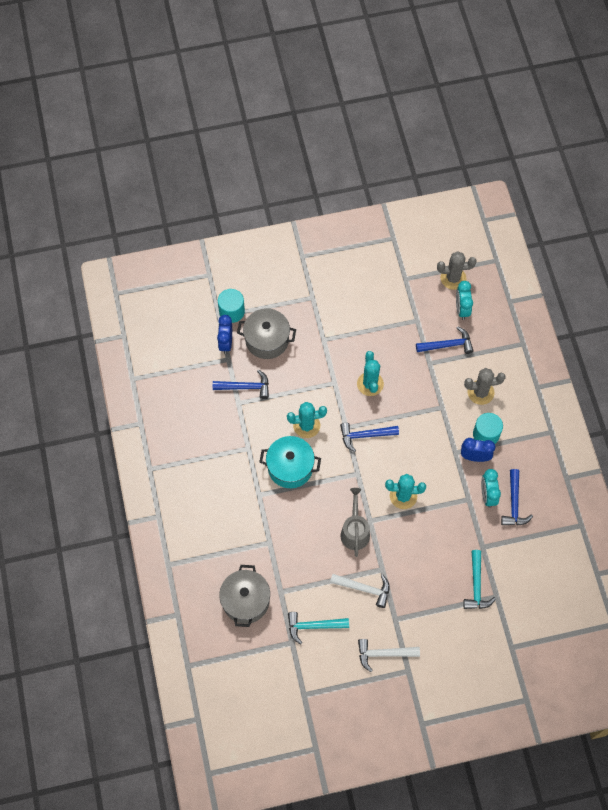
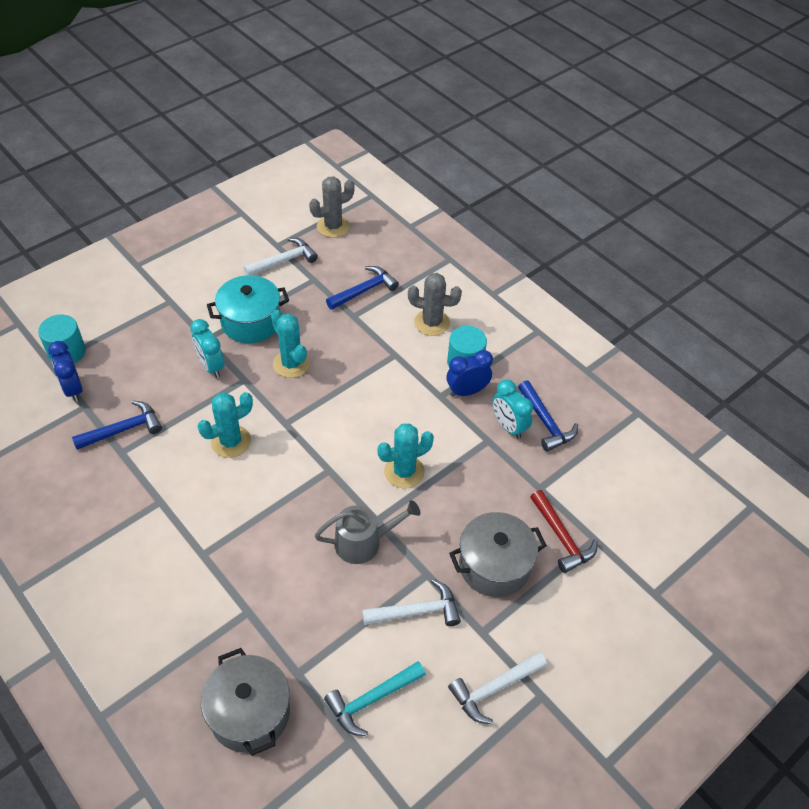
camera: 30 degrees left, 15 degrees down
grey pot [237,308,296,359] -> grey pot moved to [449,512,547,597]
turquoise pot [259,436,321,488] -> turquoise pot moved to [207,275,289,343]
blue hammer [340,423,399,452] -> none
grey watering can [341,488,370,557] -> grey watering can turned 105 degrees clockwise [315,500,420,564]
turquoise clock [456,281,473,320] -> turquoise clock moved to [190,319,224,378]
turquoise hammer [463,550,496,609] -> red hammer [530,490,598,573]
grey cactus [464,368,506,405] -> grey cactus turned 45 degrees clockwise [408,273,462,336]
none -> white hammer [244,238,318,275]

